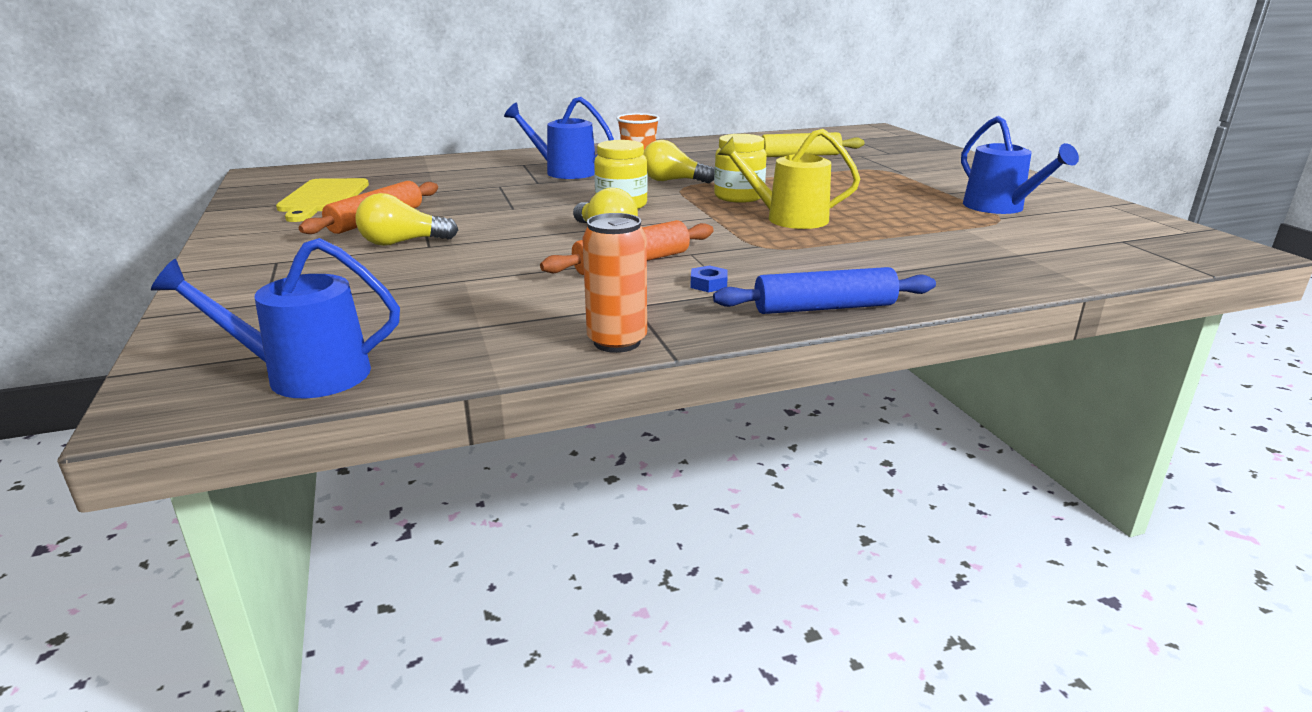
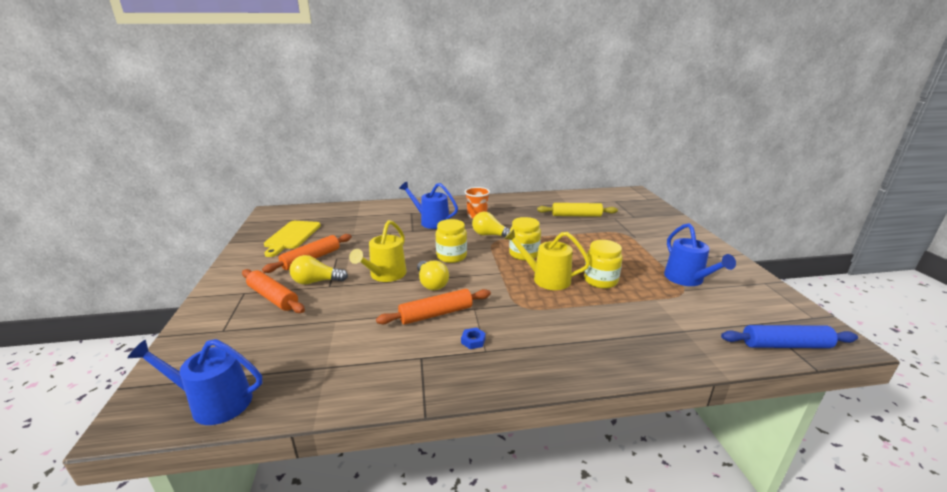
camera: 10 degrees right, 0 degrees up
orange can [582,213,647,353] -> none
blue rolling pin [713,267,936,314] -> blue rolling pin moved to [721,325,858,348]
none -> orange rolling pin [242,269,305,313]
none -> yellow watering can [349,220,407,282]
none -> yellow jar [584,240,623,288]

